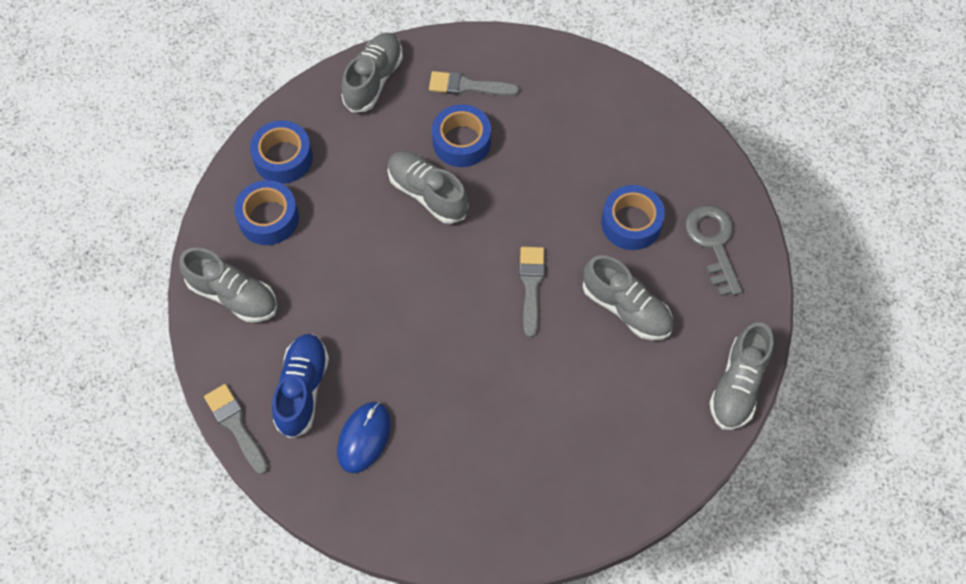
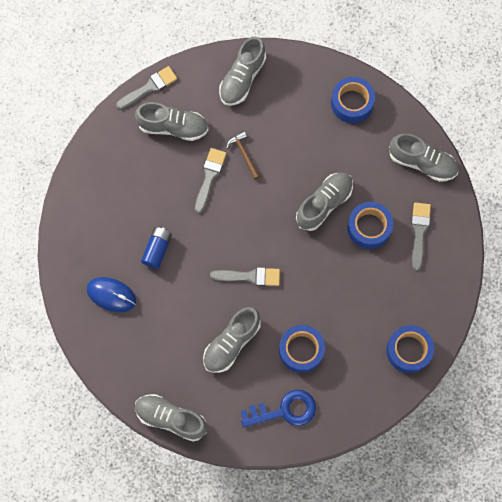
camera: 90 degrees right, 10 degrees up
blue tape [234,180,299,245] -> blue tape moved to [386,325,434,373]
blue shoe [272,334,329,439] -> grey shoe [135,102,208,141]
blue mouse [337,402,391,473] -> blue mouse moved to [87,277,136,312]
grey key [685,205,742,296] -> blue key [241,390,316,428]
none -> blue battery [141,227,172,269]
none -> grey brush [195,148,226,213]
none -> brown hammer [226,131,260,180]

